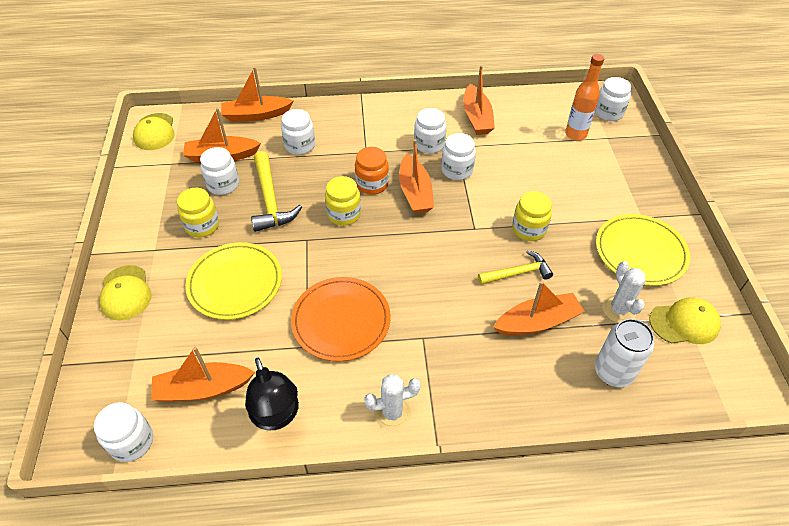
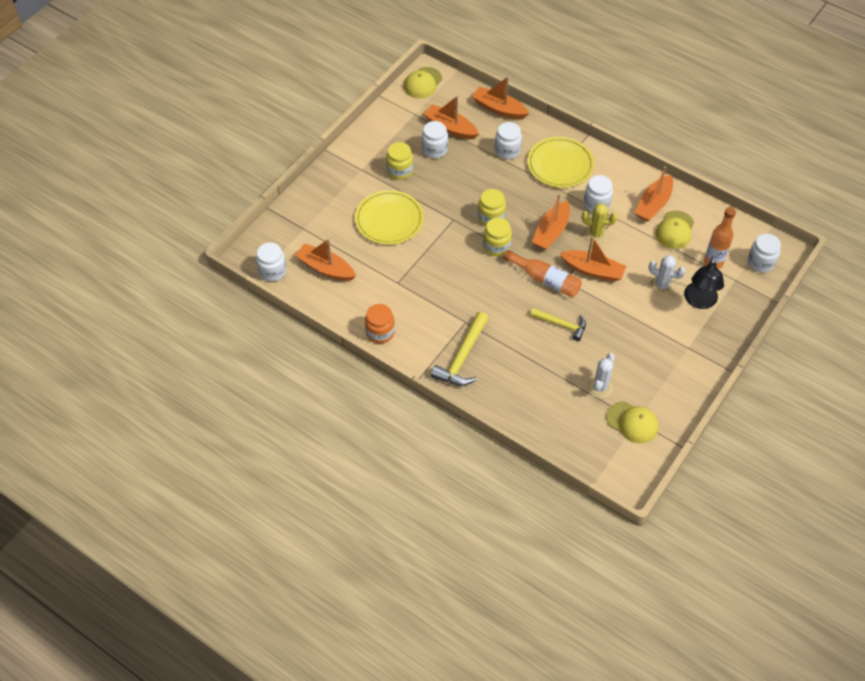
camera: 40 degrees right, 5 degrees up
yellow cap [99,265,152,321] -> yellow cap moved to [655,211,694,249]
black lamp [245,358,299,431] -> black lamp moved to [684,256,724,309]
yellow hammer [251,151,302,232] -> yellow hammer moved to [431,312,489,386]
orange plate [291,277,391,361] -> none
orange jar [355,147,389,195] -> orange jar moved to [365,304,395,343]
white cactus [364,374,421,430] -> white cactus moved to [649,255,686,296]
white jar [441,133,476,180] -> yellow cactus [581,203,618,244]
orange boat [493,281,585,335] -> orange boat moved to [560,236,626,282]
yellow jar [512,191,552,241] -> yellow jar moved to [483,218,512,256]
white can [595,319,654,387] -> none
yellow plate [596,214,690,286] -> yellow plate moved to [527,137,594,188]
none -> orange bottle [503,250,582,297]

